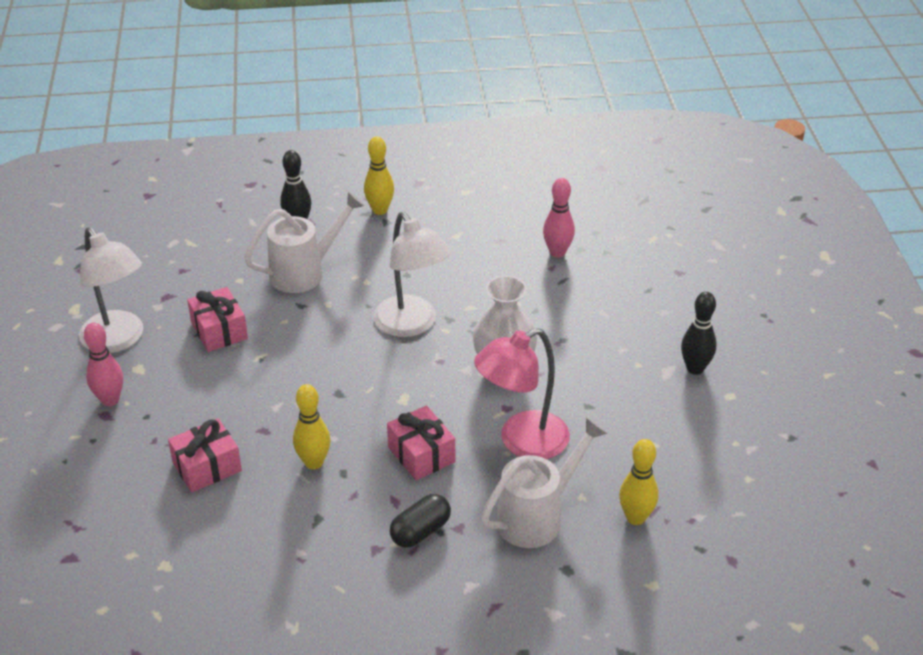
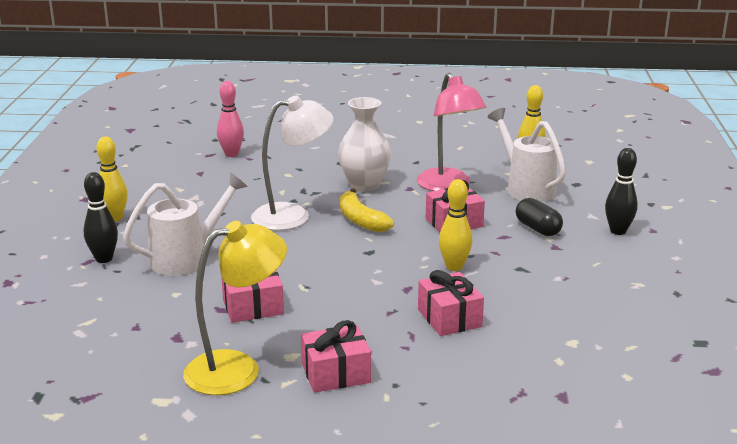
camera: 80 degrees left, 15 degrees down
white lamp [79,227,143,353] -> yellow lamp [183,221,287,395]
pink bowling pin [84,323,123,406] -> pink gift [301,320,371,393]
white watering can [244,191,365,293] -> white watering can turned 75 degrees clockwise [123,172,248,276]
black bowling pin [681,292,717,375] -> black bowling pin moved to [605,148,638,235]
none -> yellow banana [340,188,394,232]

